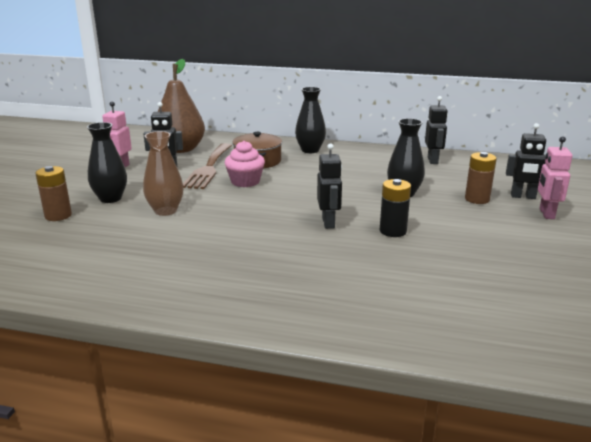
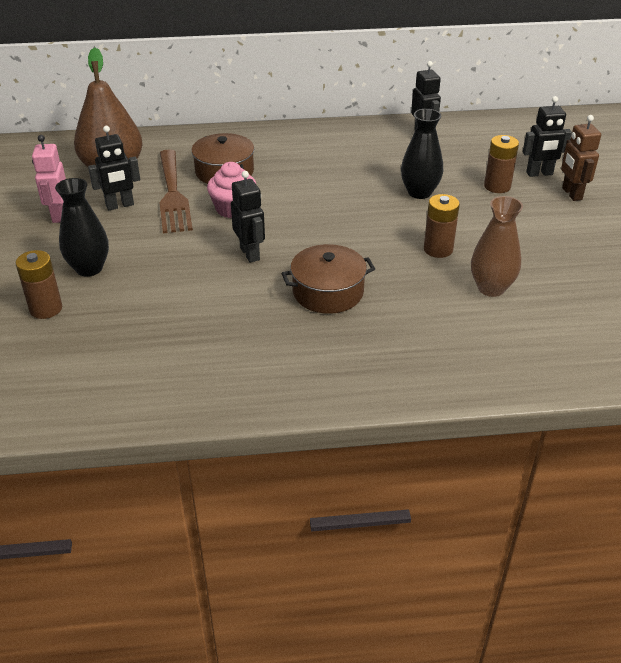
camera: 20 degrees left, 15 degrees up
brown vase [143,131,183,216] -> brown vase moved to [471,196,523,297]
black vase [295,87,326,153] -> none
black robot [317,143,342,229] -> black robot moved to [231,171,265,263]
black battery [380,179,411,237] -> brown battery [424,194,460,258]
pink robot [538,136,573,219] -> brown robot [561,115,601,201]
none -> brown pot [282,244,375,314]

